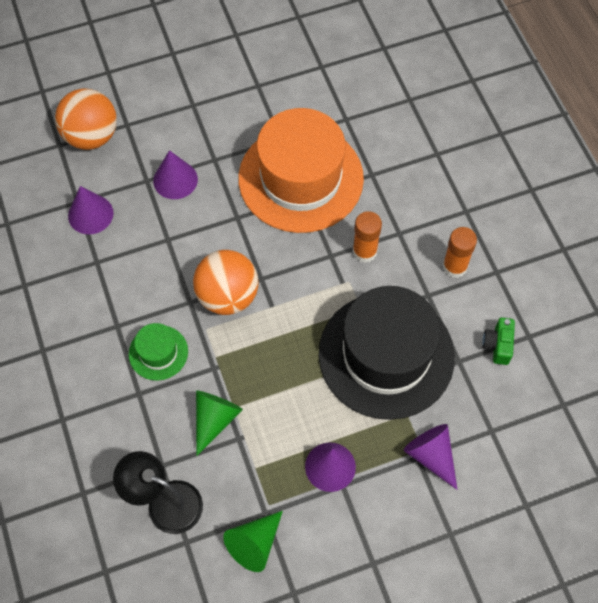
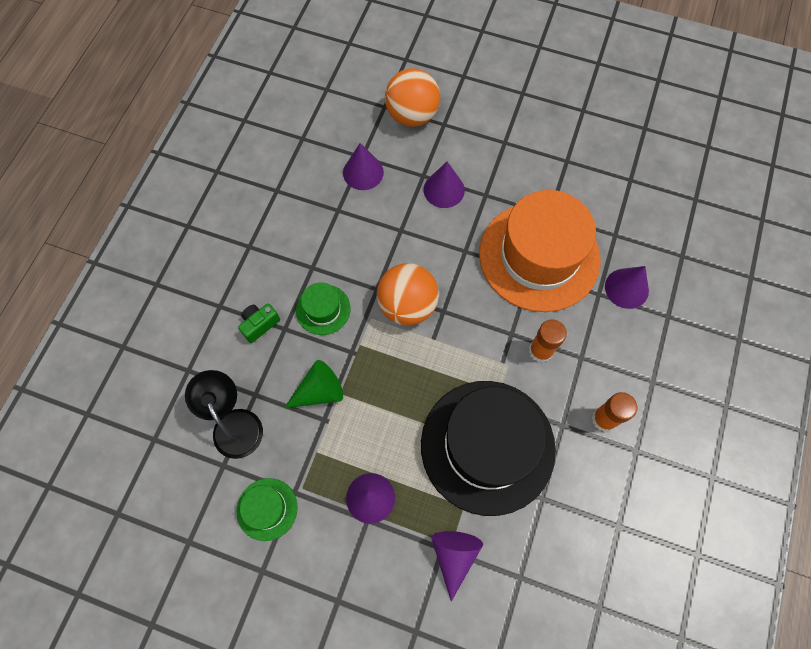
camera: 40 degrees right, 5 degrees up
green cone [223,511,283,572] -> green hat [237,478,297,541]
green camera [482,318,515,365] -> green camera moved to [238,304,280,343]
none -> purple cone [605,266,649,309]

